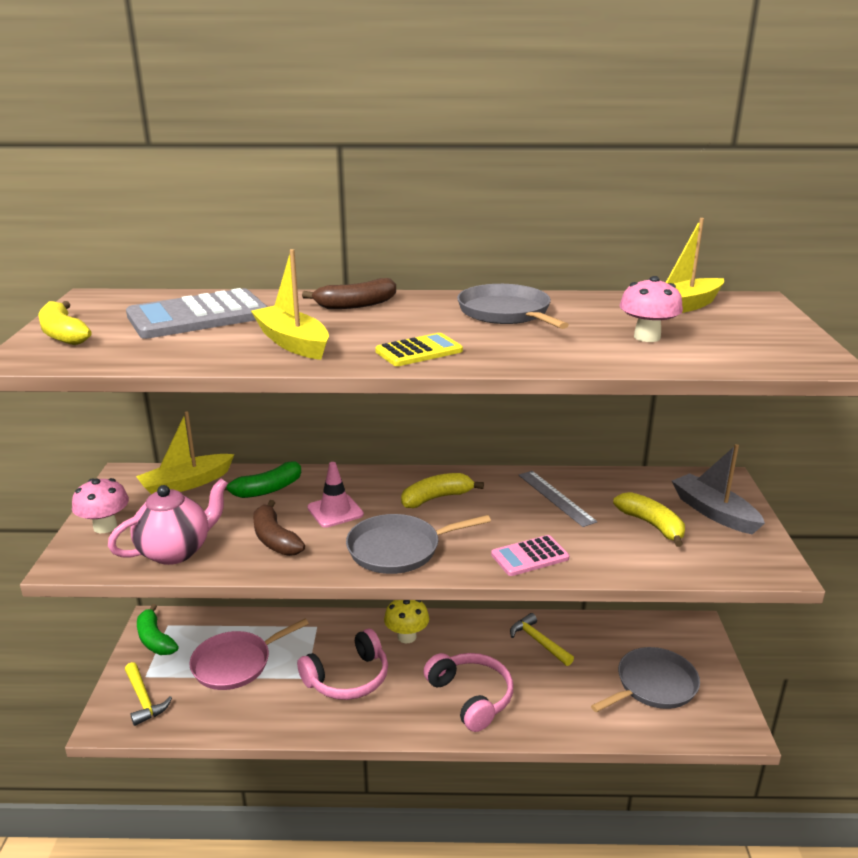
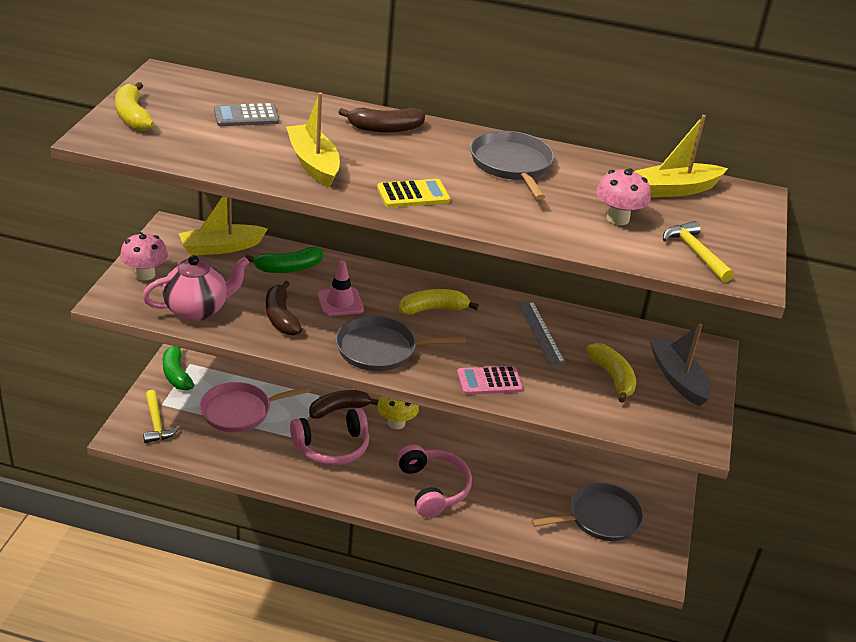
camera: 10 degrees right, 10 degrees up
grey calculator [126,288,267,339] -> grey calculator [214,103,279,126], size x0.55
yellow hammer [510,613,574,666] -> yellow hammer moved to [663,221,734,282]
none -> brown banana [309,390,379,419]

